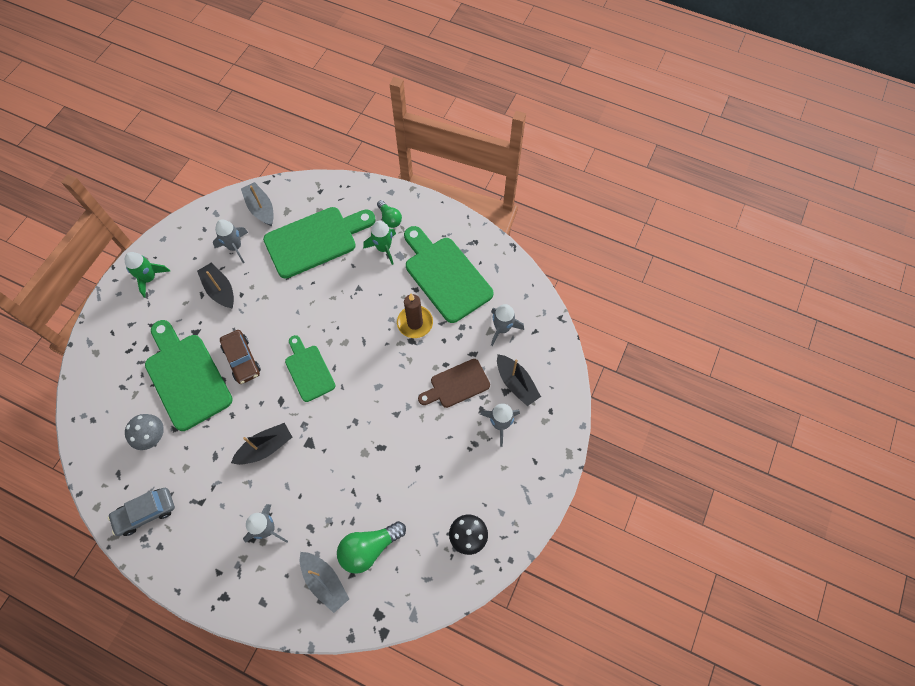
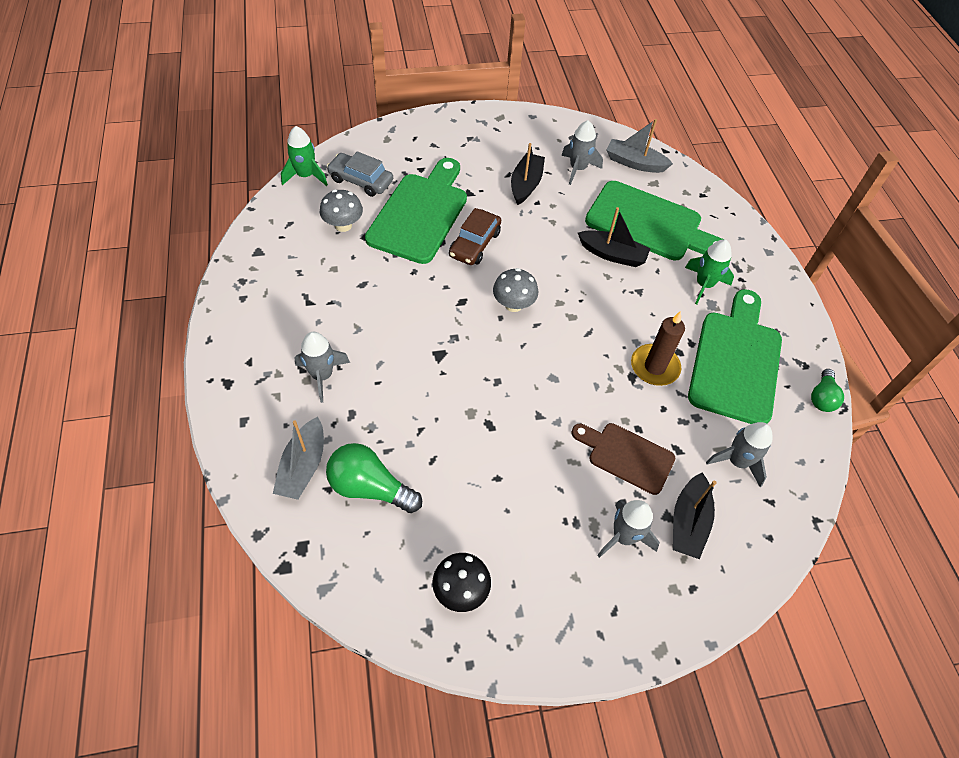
camera: 50 degrees right, 10 degrees down
grey car [108,488,175,536] -> grey car moved to [327,151,393,197]
green rocket [125,252,170,297] -> green rocket moved to [281,126,328,186]
black boat [231,423,292,465] -> black boat moved to [578,207,651,267]
grey boat [241,182,274,226] -> grey boat turned 90 degrees counterclockwise [606,119,673,173]
green cutting board [285,335,336,402] -> grey mushroom [493,268,538,312]
green light bulb [377,200,402,228] -> green light bulb moved to [811,369,844,412]

